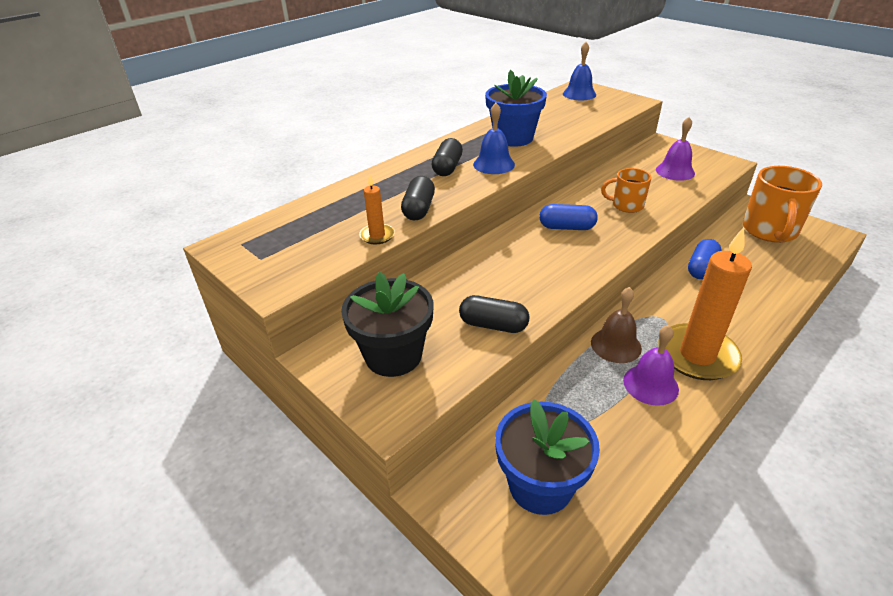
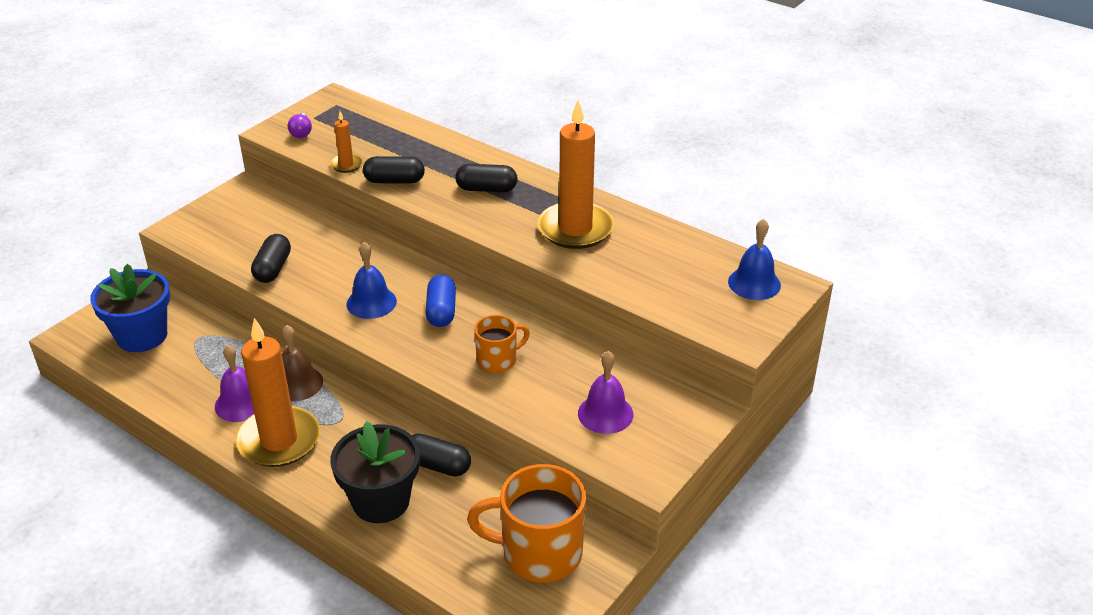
camera: 80 degrees right, 0 degrees up
black flower pot [341,272,433,377] -> black flower pot moved to [330,421,420,523]
blue bell [473,103,515,174] -> blue bell moved to [346,242,397,319]
blue flower pot [485,70,547,147] -> orange candle [538,100,614,249]
orange mug [601,168,652,213] -> orange mug turned 60 degrees clockwise [474,315,530,373]
blue capsule [688,239,721,279] -> black capsule [412,433,471,476]
none -> purple light bulb [288,113,312,138]

